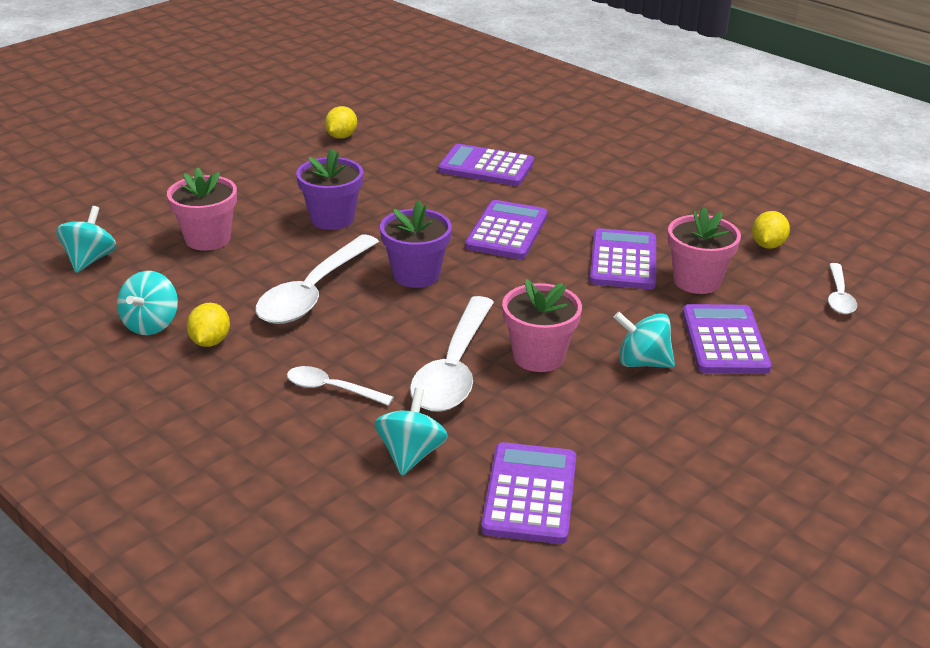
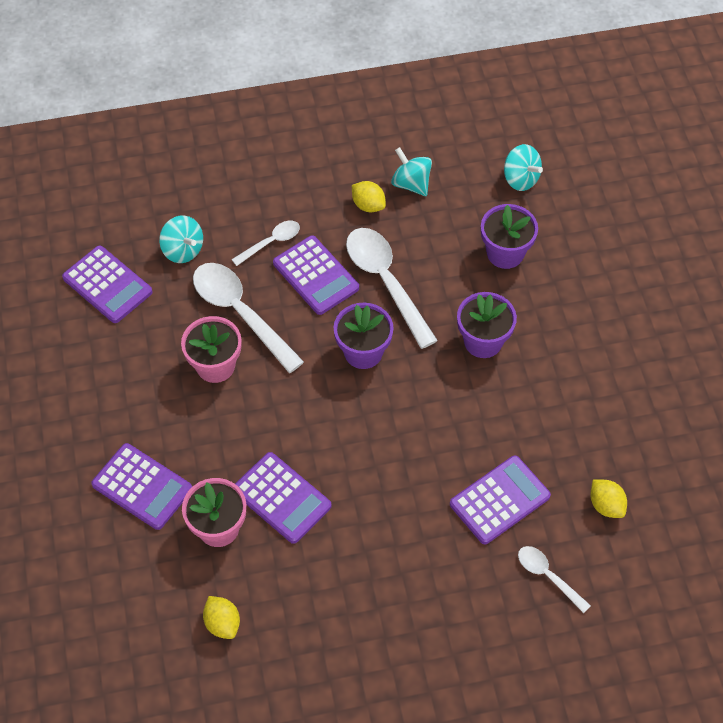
camera: 125 degrees right, 25 degrees up
pink flower pot [167,167,237,251] -> purple flower pot [481,204,538,269]
yellow lemon [325,106,357,139] -> yellow lemon moved to [590,479,627,518]
purple calculator [465,200,548,259] -> purple calculator moved to [273,235,359,315]
turquoise spinning top [613,312,675,368] -> none
white spoon [828,263,857,314] -> white spoon moved to [518,546,591,613]

